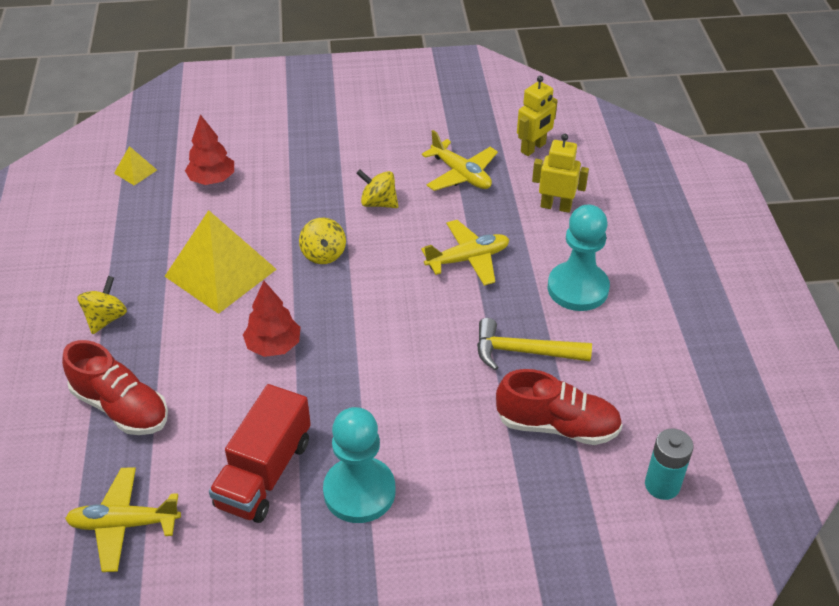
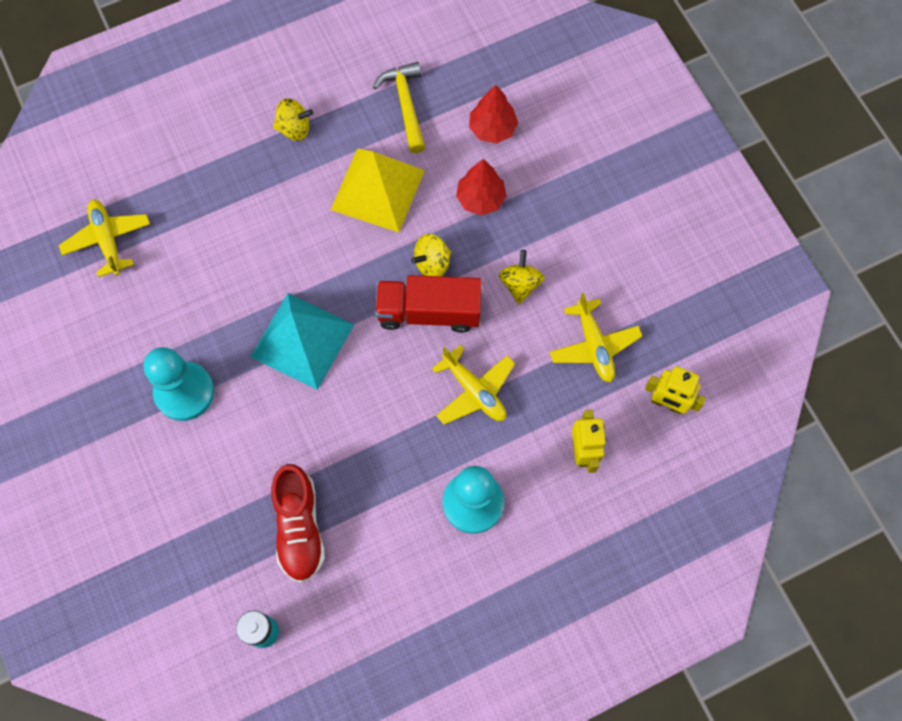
camera: 70 degrees right, 25 degrees up
red shoe [62,340,168,435] -> none
yellow pyramid [114,146,157,186] -> none
red truck [209,384,311,523] -> red truck moved to [375,275,482,333]
red tree [243,281,301,357] -> red tree moved to [456,159,507,215]
yellow plane [422,130,498,191] -> yellow plane turned 45 degrees counterclockwise [549,292,642,382]
yellow hammer [477,318,592,370] -> yellow hammer moved to [373,62,425,153]
none -> turquoise pyramid [250,293,354,390]

